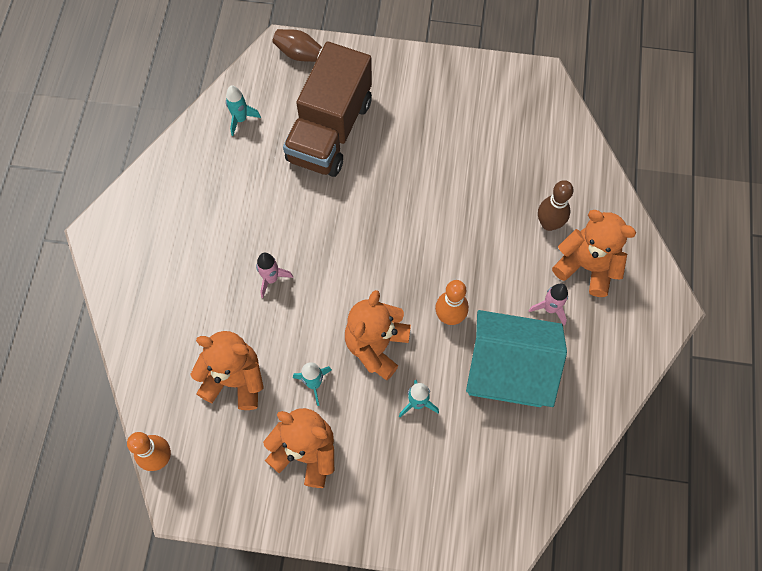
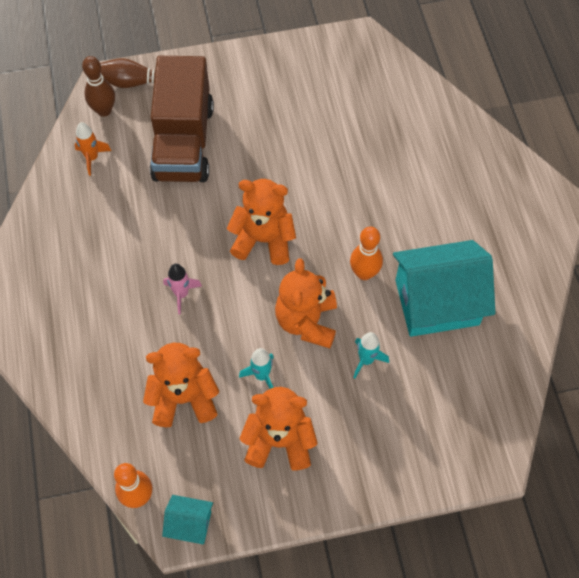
camera: 20 degrees left, 5 degrees down
turquoise rocket [226,85,261,136] -> orange rocket [74,122,111,176]
pink rocket [528,284,568,326] -> none
brown bowling pin [538,180,574,231] -> brown bowling pin moved to [82,56,115,117]
orange teddy bear [552,210,636,297] -> orange teddy bear moved to [226,179,296,265]
none -> turquoise house [162,495,213,545]

